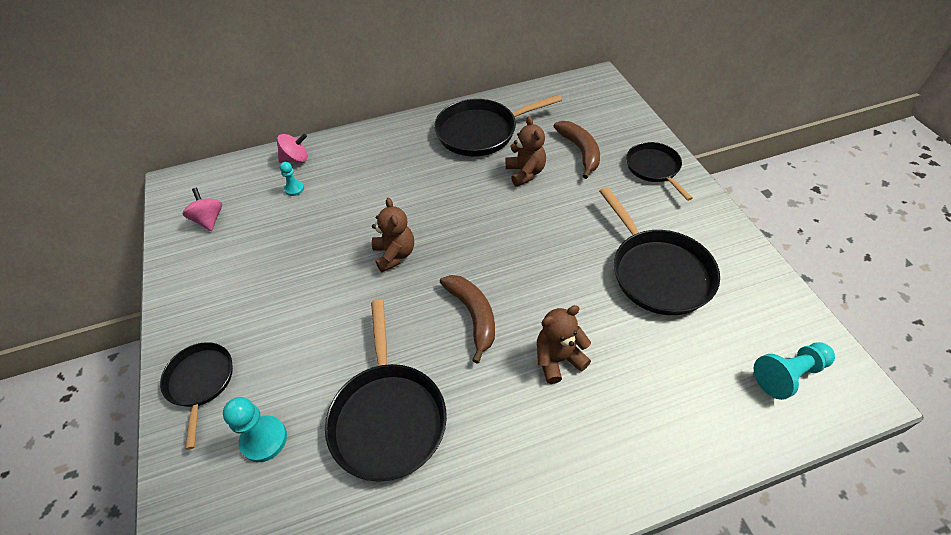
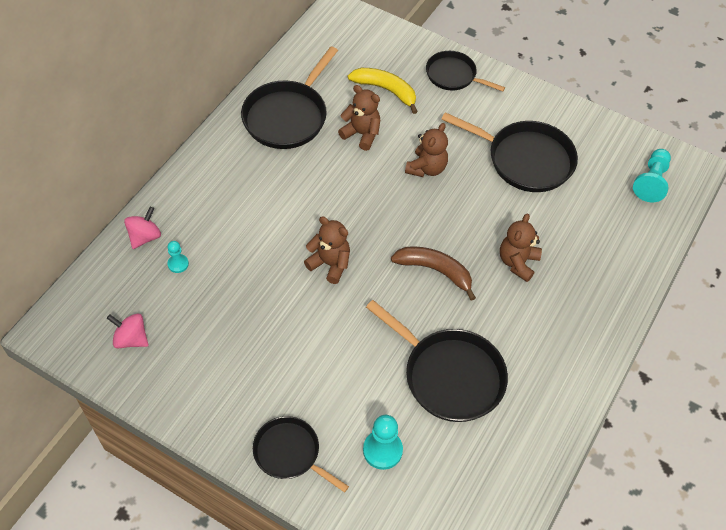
camera: 45 degrees left, 5 degrees up
brown banana [553,121,600,179] -> yellow banana [348,68,418,114]
none -> brown teddy bear [405,123,448,177]

